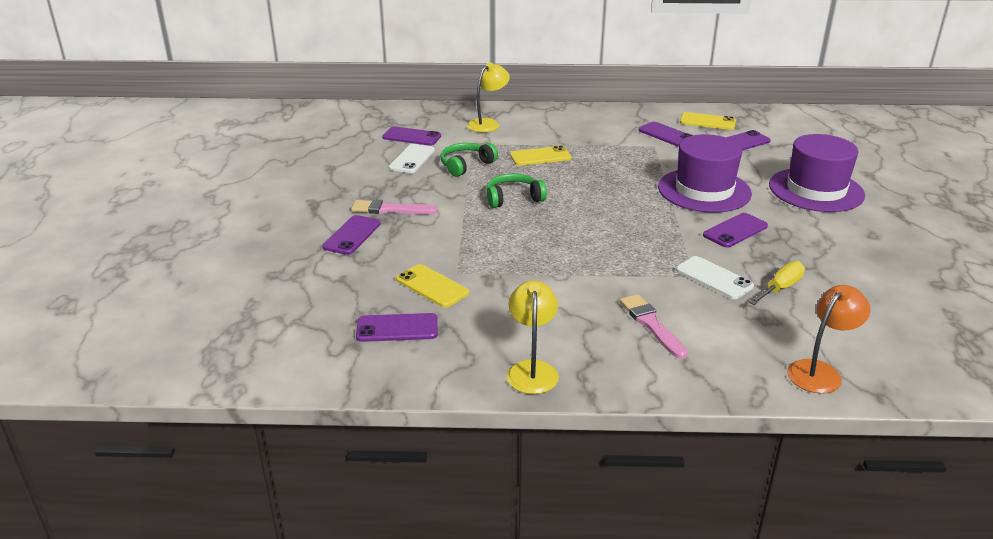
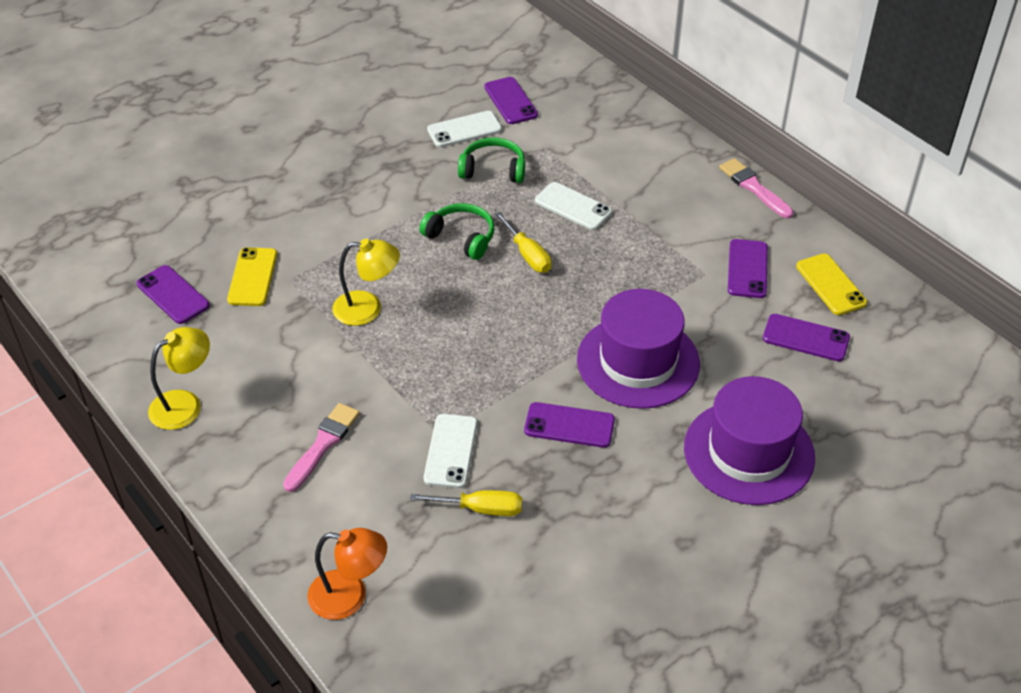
camera: 50 degrees right, 15 degrees up
purple phone [322,215,381,255] -> none
pink brush [351,199,437,214] -> pink brush moved to [719,158,794,219]
yellow lamp [467,62,510,132] -> yellow lamp moved to [332,239,400,326]
yellow phone [510,146,572,166] -> white phone [535,182,612,230]
none -> yellow screwdriver [495,212,551,273]

